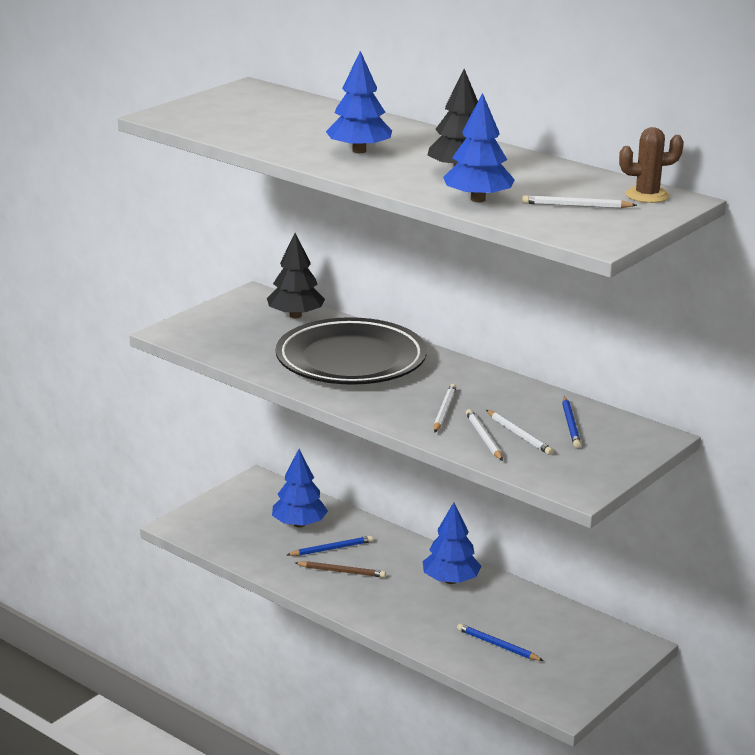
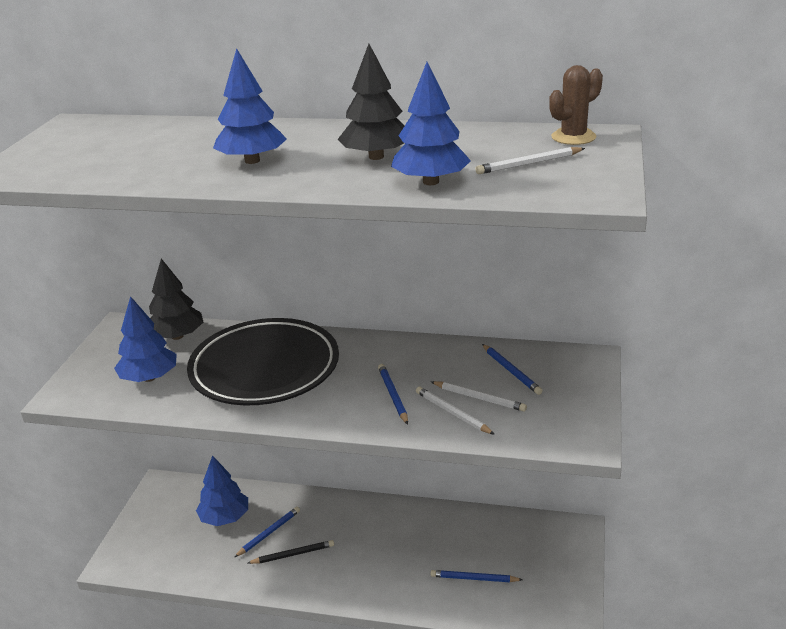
camera: 25 degrees left, 5 degrees up
brown pencil [295,561,386,578] -> black pencil [248,540,334,564]
blue tree [423,503,482,584] -> blue tree moved to [114,296,177,382]
white pencil [434,384,457,433] -> blue pencil [378,364,408,425]

